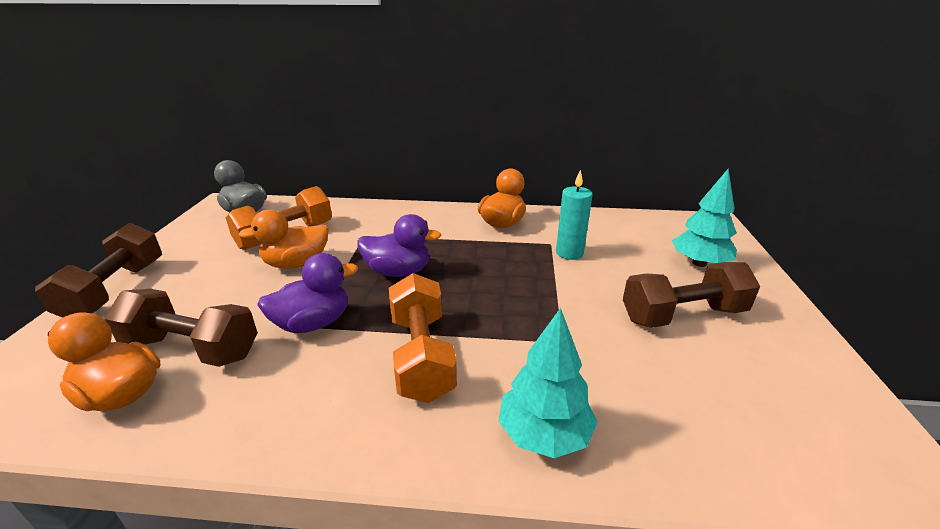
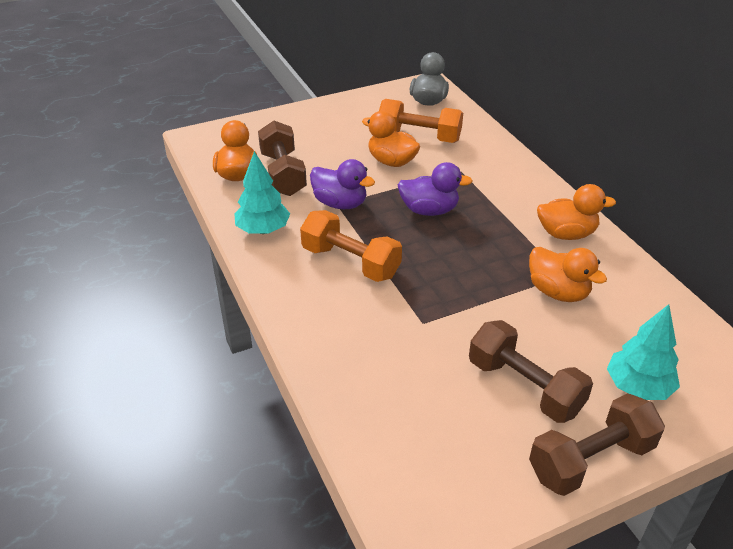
camera: 60 degrees right, 10 degrees up
brown dumbbell [35,223,162,318] -> brown dumbbell moved to [529,393,665,496]
purple duck [357,214,442,277] -> purple duck turned 60 degrees counterclockwise [397,162,473,216]
orange dumbbell [389,273,457,403] -> orange dumbbell turned 75 degrees clockwise [300,210,402,282]
turquoise tree [498,308,598,458] -> turquoise tree moved to [235,151,290,234]
turquoise candle [556,170,593,260] -> orange duck [529,247,607,302]

